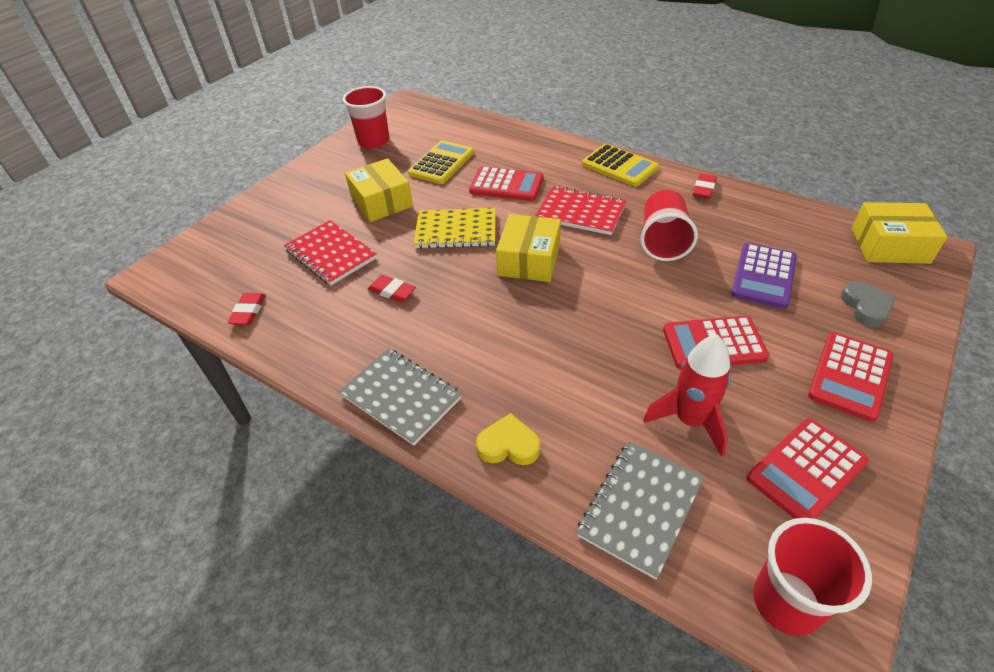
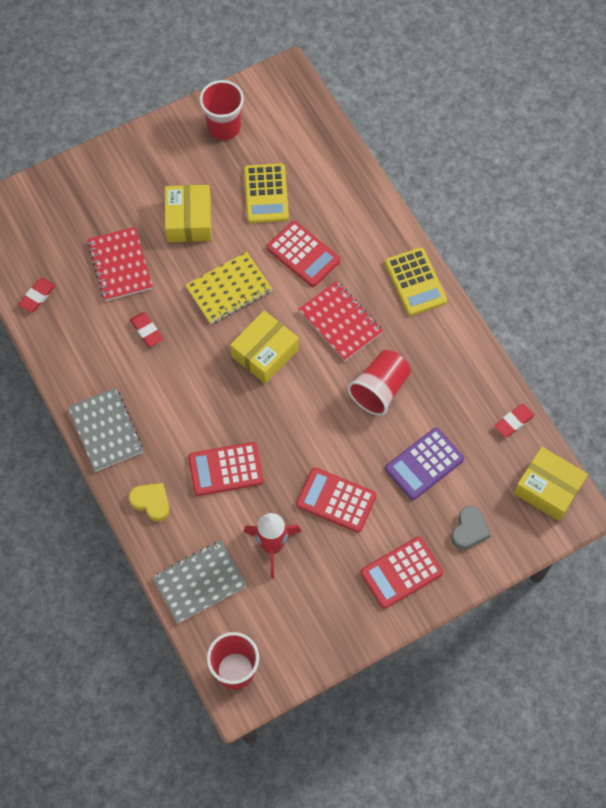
camera: 25 degrees right, 20 degrees up
yellow calculator [408,140,474,184] -> yellow calculator turned 120 degrees clockwise [244,163,289,223]
yellow notebook [414,208,496,249] -> yellow notebook turned 60 degrees counterclockwise [185,252,272,324]
red eraser [693,173,717,199] -> red eraser moved to [494,404,534,437]
red calculator [747,418,869,519] -> red calculator moved to [188,442,264,496]

